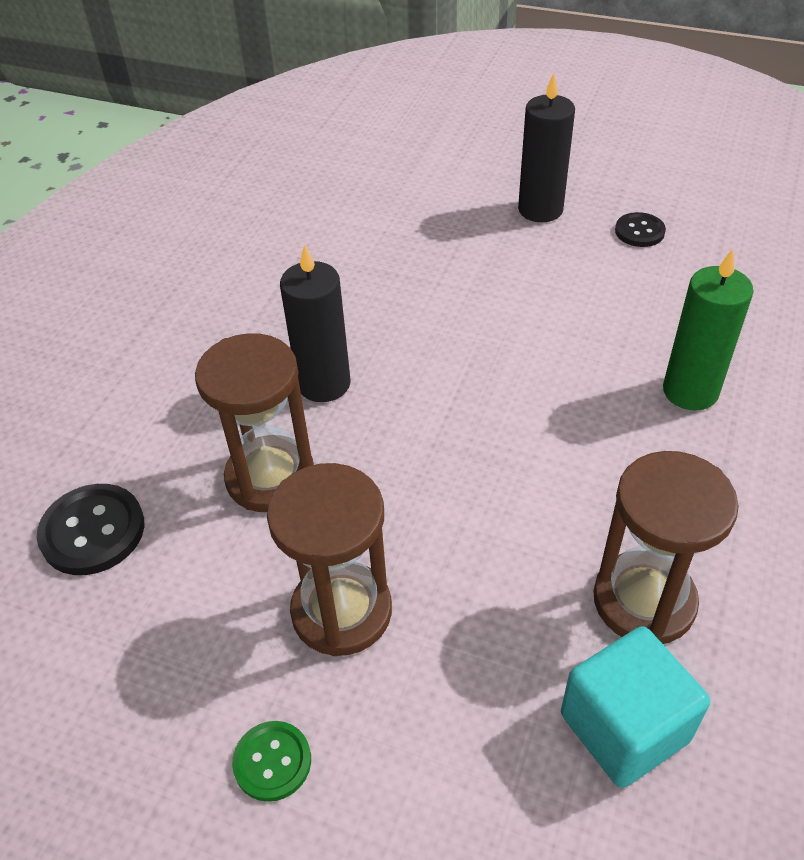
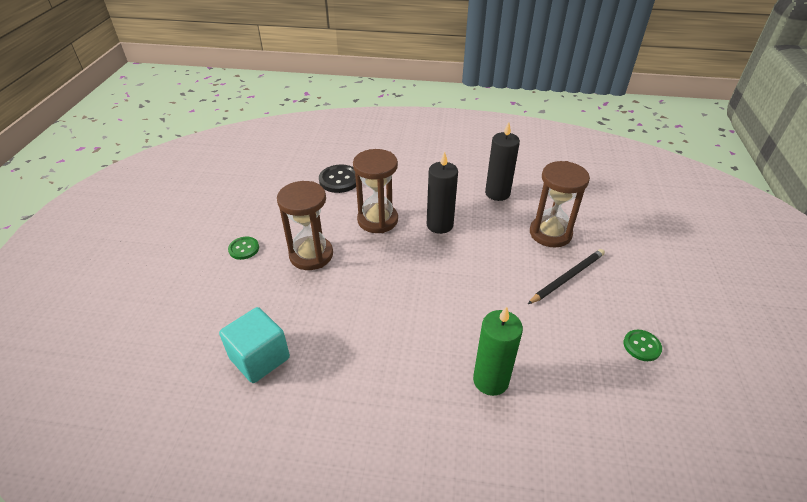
camera: 75 degrees right, 5 degrees down
black candle [518,73,575,223] -> black candle moved to [485,122,520,201]
brown hourglass [593,451,739,644] -> brown hourglass moved to [530,161,590,247]
black button [615,212,666,247] -> green button [623,329,662,361]
none -> black pencil [528,249,605,304]

